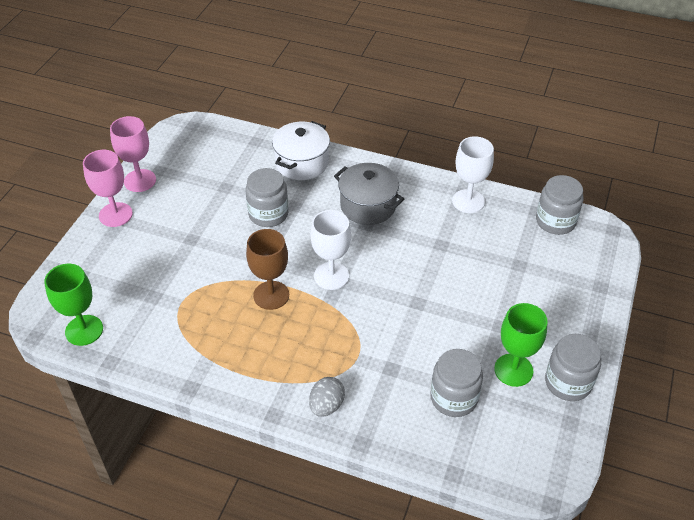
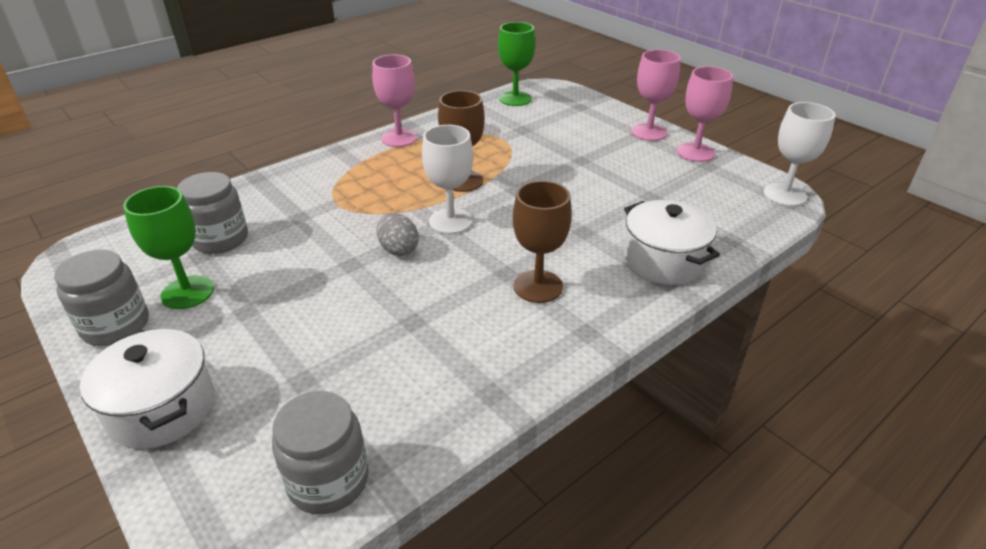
camera: 120 degrees right, 10 degrees down
grey jar [246,168,289,227] -> none
grey egg [309,377,345,417] -> grey egg moved to [376,213,419,256]
grey pot [334,163,404,225] -> brown goblet [513,181,572,303]
white goblet [452,136,494,213] -> white goblet moved to [763,102,836,206]
none -> white pot [80,329,215,449]
none -> pink goblet [372,55,417,147]

